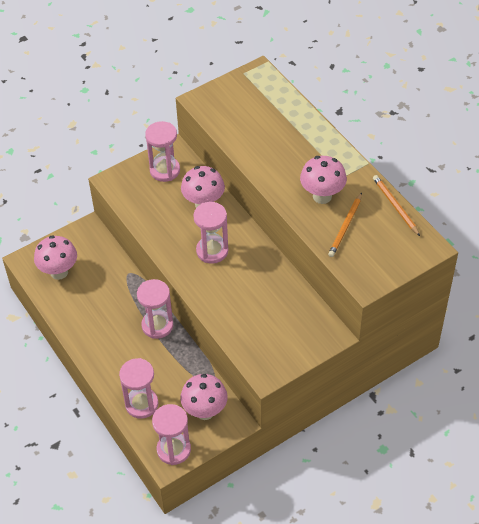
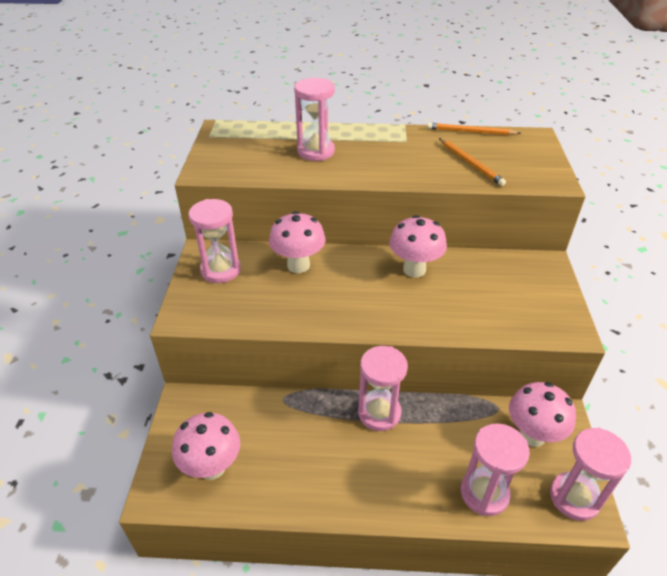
camera: 55 degrees left, 10 degrees down
pink hourglass [193,202,228,264] -> pink hourglass moved to [294,78,335,161]
pink mushroom [300,156,347,204] -> pink mushroom moved to [389,215,447,278]

